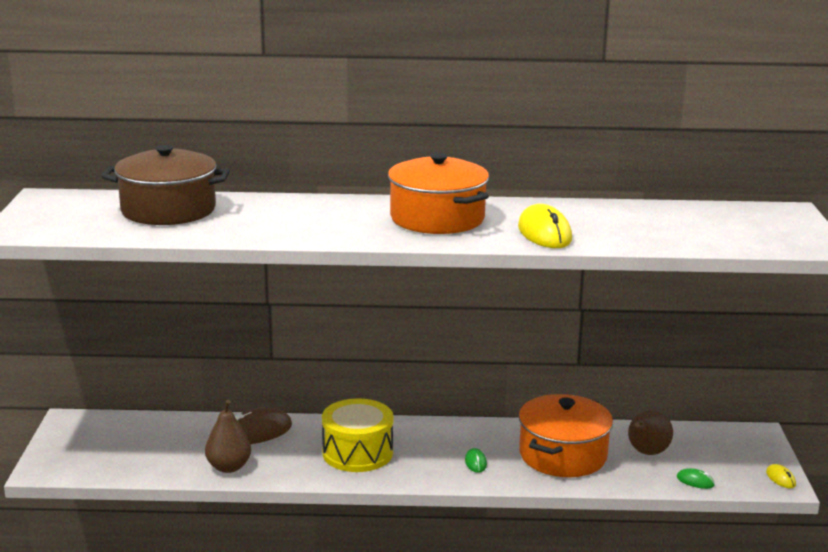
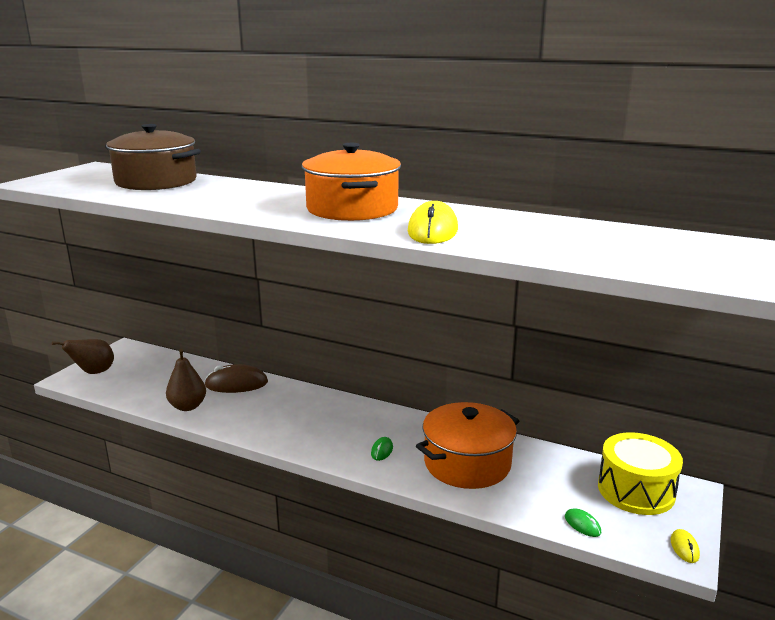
camera: 25 degrees right, 0 degrees up
yellow drum [322,398,393,472] -> yellow drum moved to [598,432,683,515]
brown pear [628,410,673,455] -> brown pear moved to [52,339,114,374]

